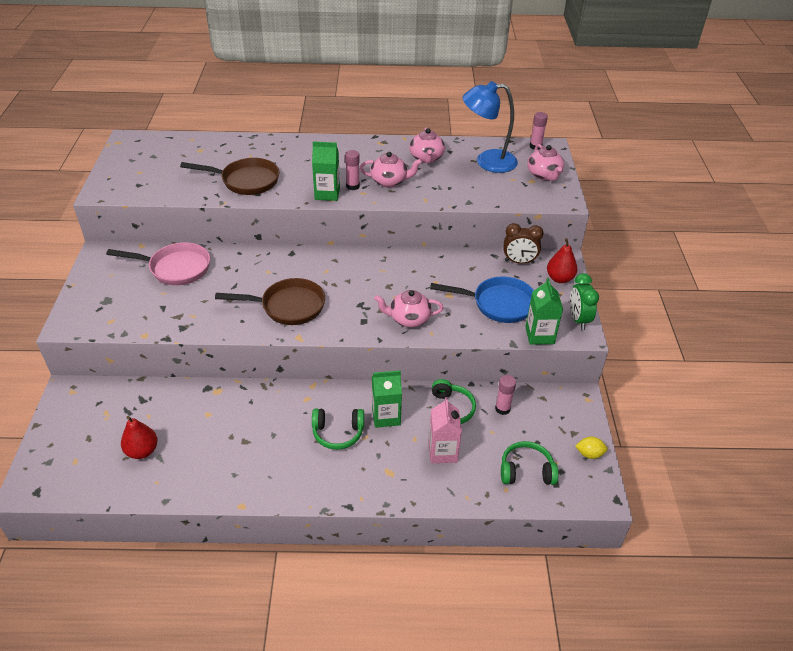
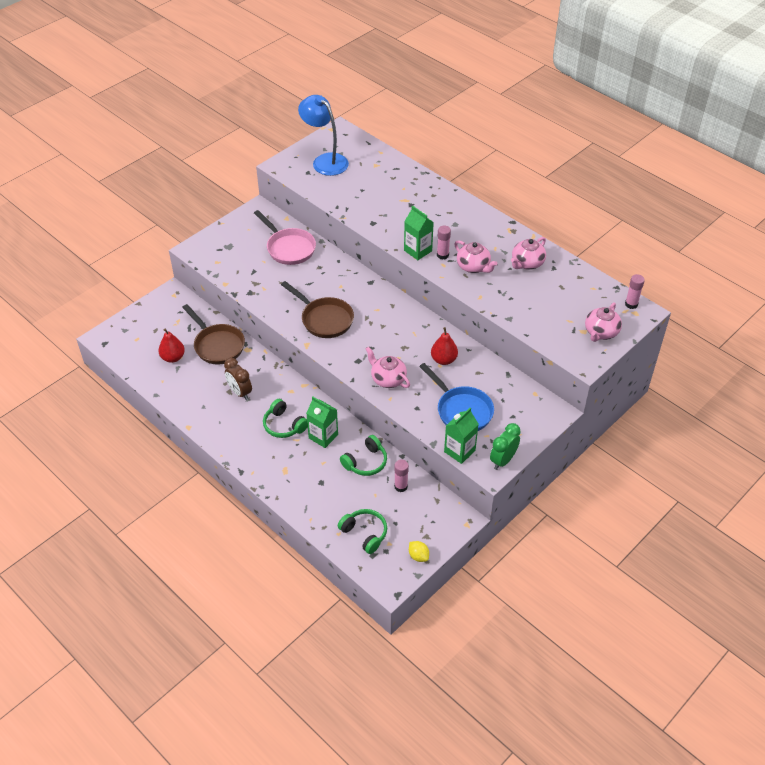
camera: 45 degrees right, 5 degrees up
brown pan [180,158,279,195] -> brown pan moved to [182,304,245,365]
pink carton [429,397,462,463] -> none
blue lamp [463,81,518,173] -> blue lamp moved to [298,95,349,176]
brown clock [504,223,544,264] -> brown clock moved to [224,358,252,400]
red pear [547,238,577,283] -> red pear moved to [431,327,458,365]

